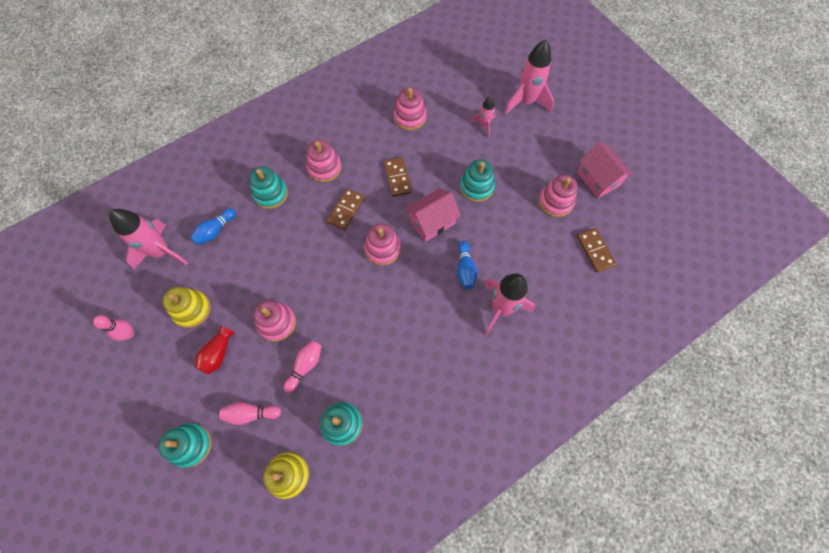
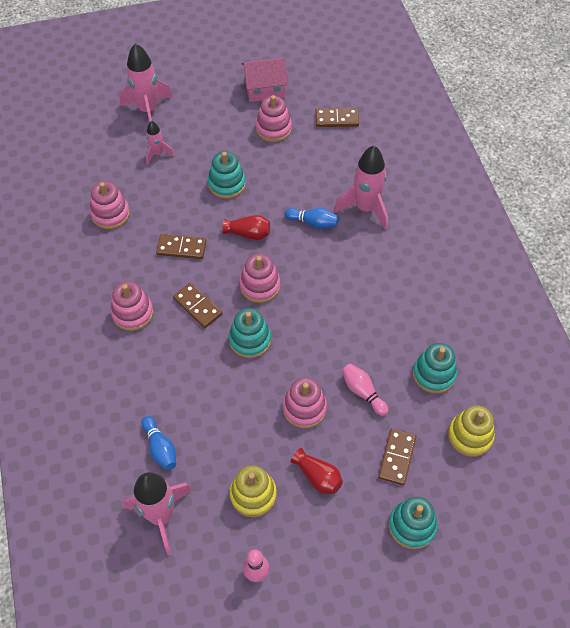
camera: 70 degrees left, 10 degrees down
pink bowling pin [219,402,281,425] -> brown domino [378,428,416,485]
turquoise stacking toy [249,166,288,209] -> turquoise stacking toy moved to [229,308,271,358]
pink house [405,188,461,242] -> red vase [222,215,270,240]

